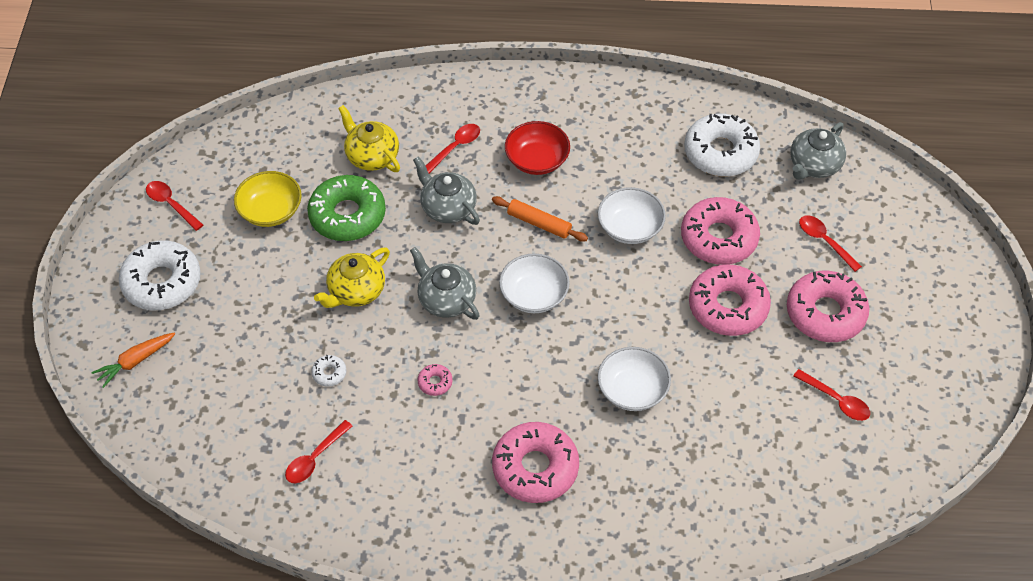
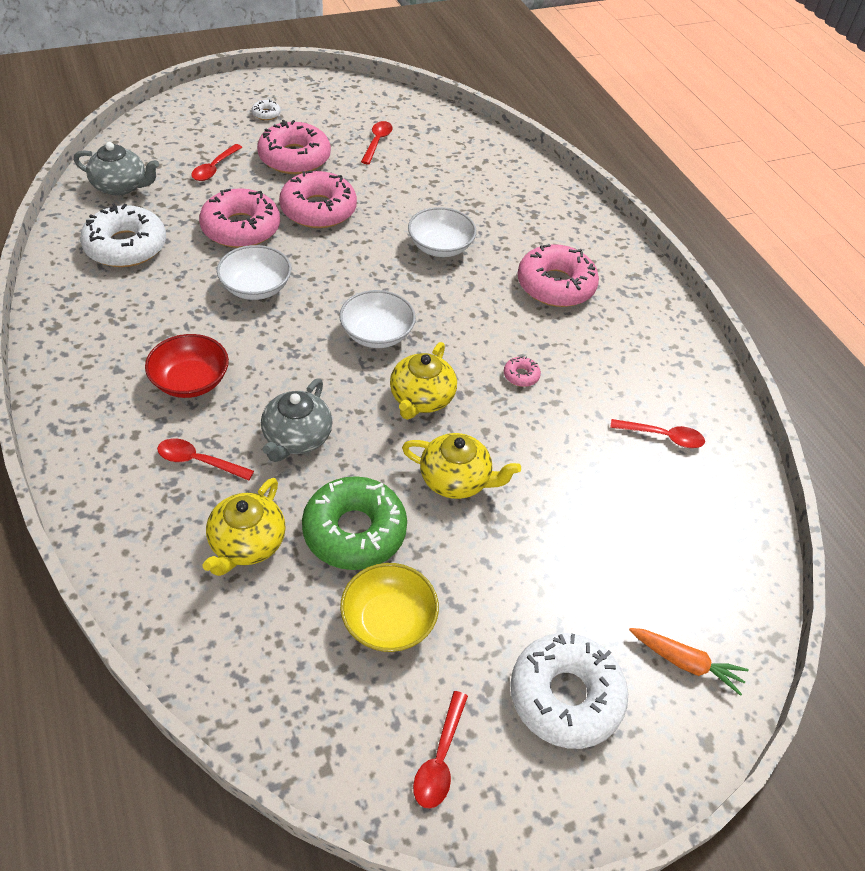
camera: 120 degrees left, 5 degrees down
white donut [311,355,347,387] -> white donut moved to [252,100,281,120]
grey teapot [410,247,480,320] -> yellow teapot [390,342,457,420]
orange rolling pin [492,196,588,242] -> none

